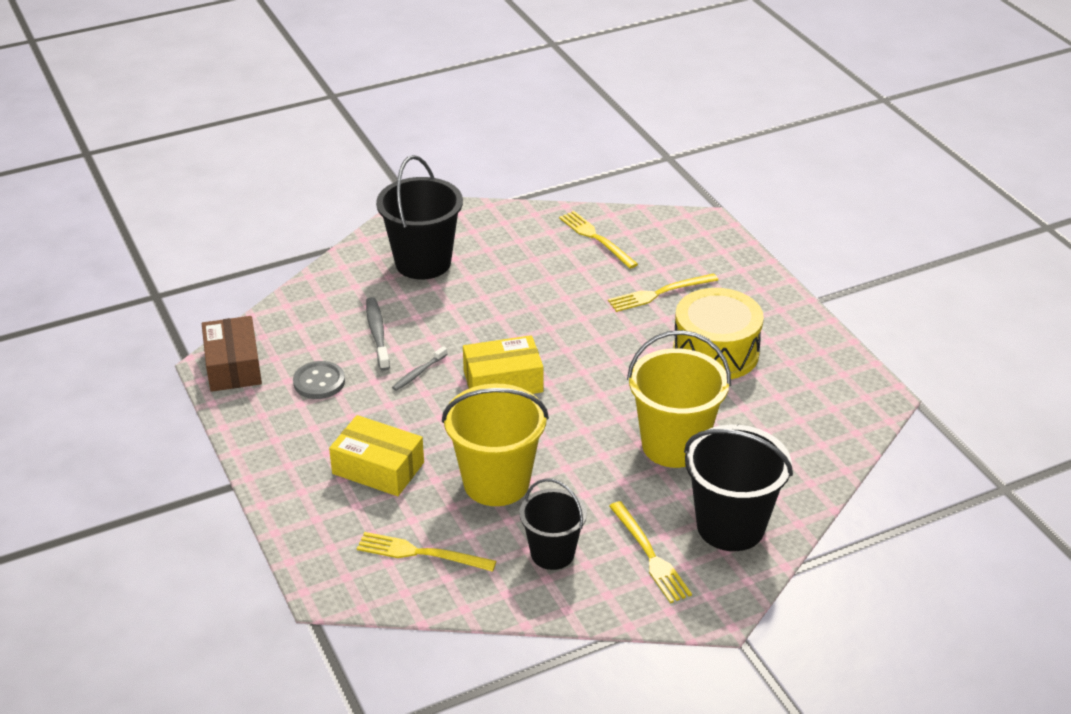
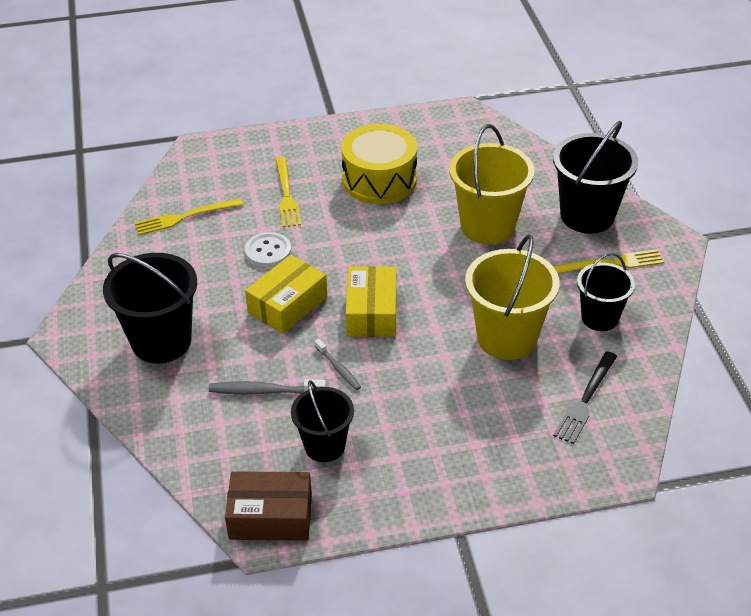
camera: 75 degrees left, 5 degrees up
grey button [293,361,345,399] -> black bucket [291,380,354,462]
yellow box [329,415,424,496] -> yellow box moved to [245,255,327,334]
yellow fork [357,532,497,572] -> black fork [553,351,617,444]
none -> white button [245,232,291,267]

